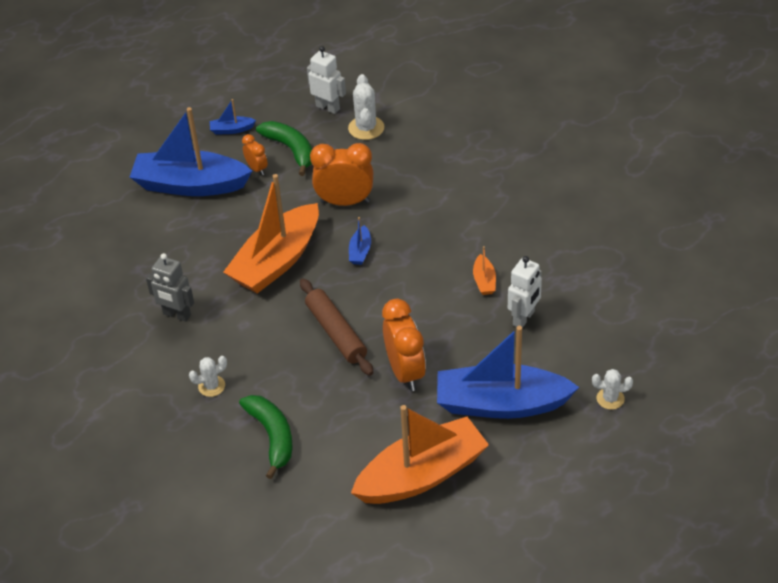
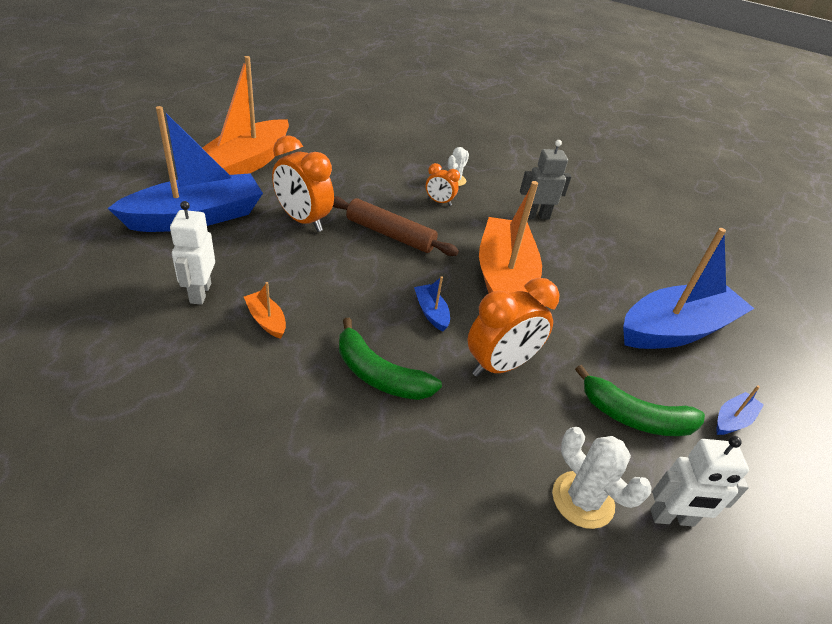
camera: 140 degrees right, 5 degrees down
green banana [239,395,292,479] -> green banana moved to [339,318,442,400]
orange clock [242,134,268,175] -> orange clock moved to [426,163,460,206]
white cactus [592,369,633,410] -> none

